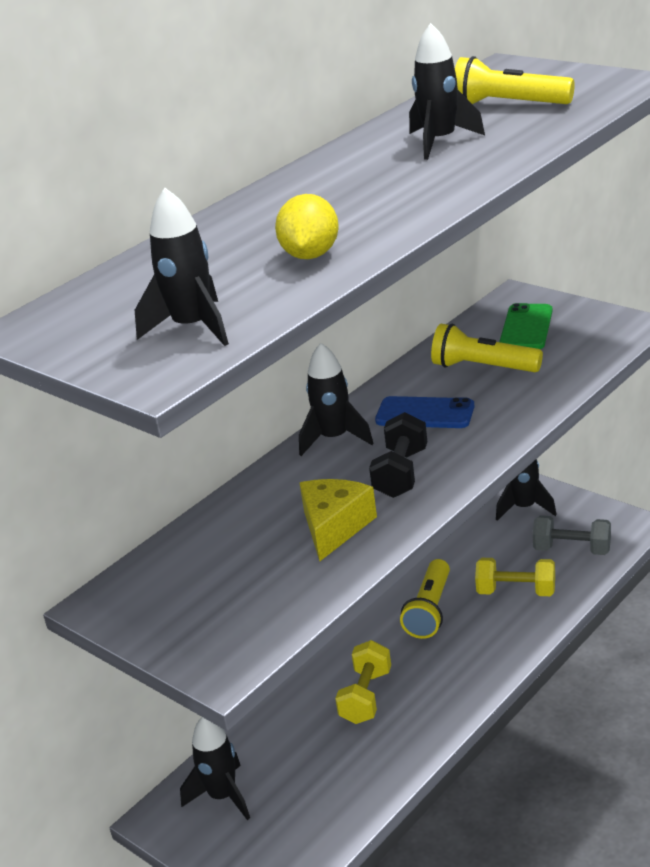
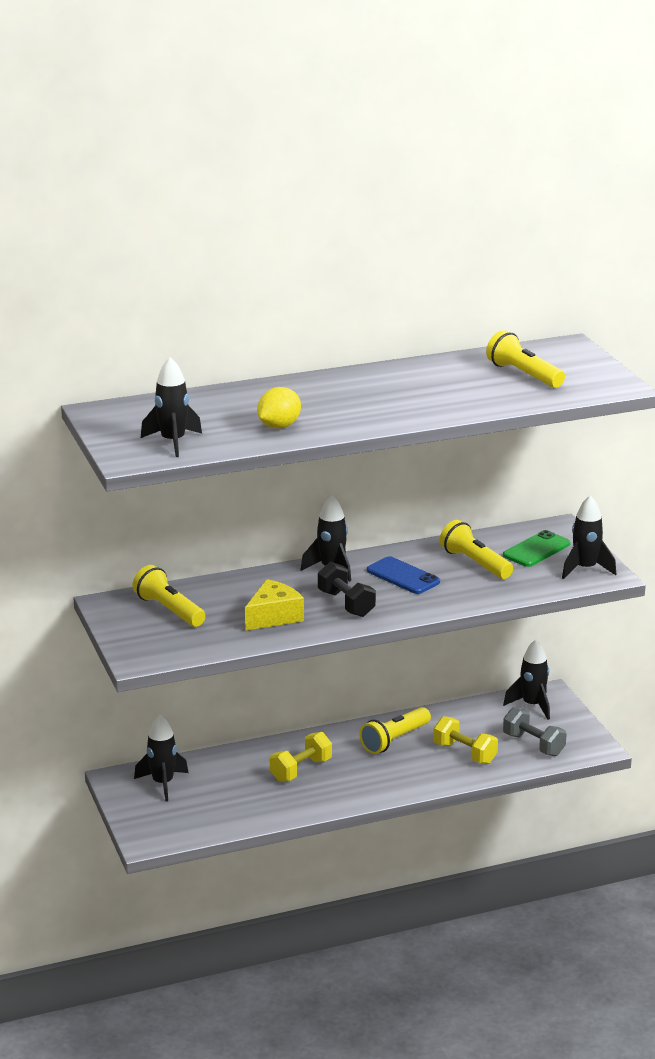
camera: 25 degrees right, 5 degrees down
black dumbbell [369,412,427,498] -> black dumbbell turned 75 degrees counterclockwise [318,562,376,617]
black rocket [409,23,485,160] -> black rocket moved to [562,495,616,579]
none -> yellow flashlight [133,565,206,627]

